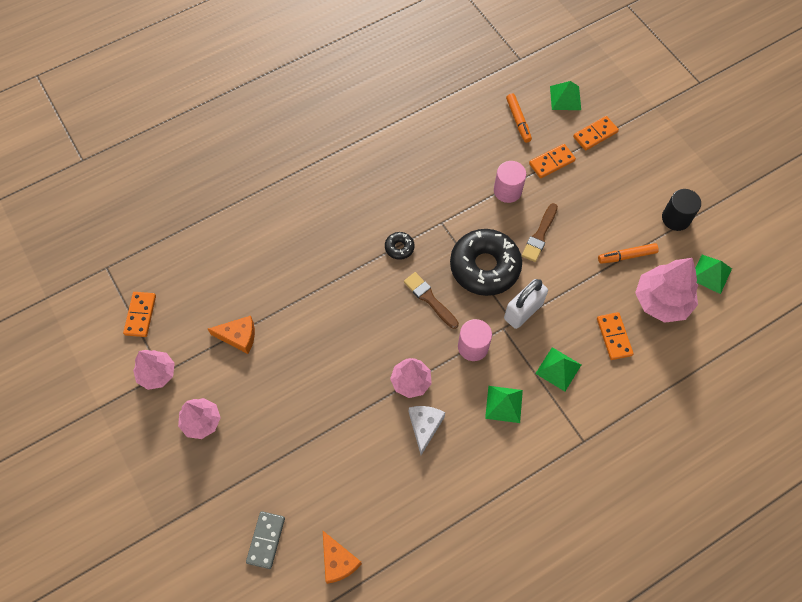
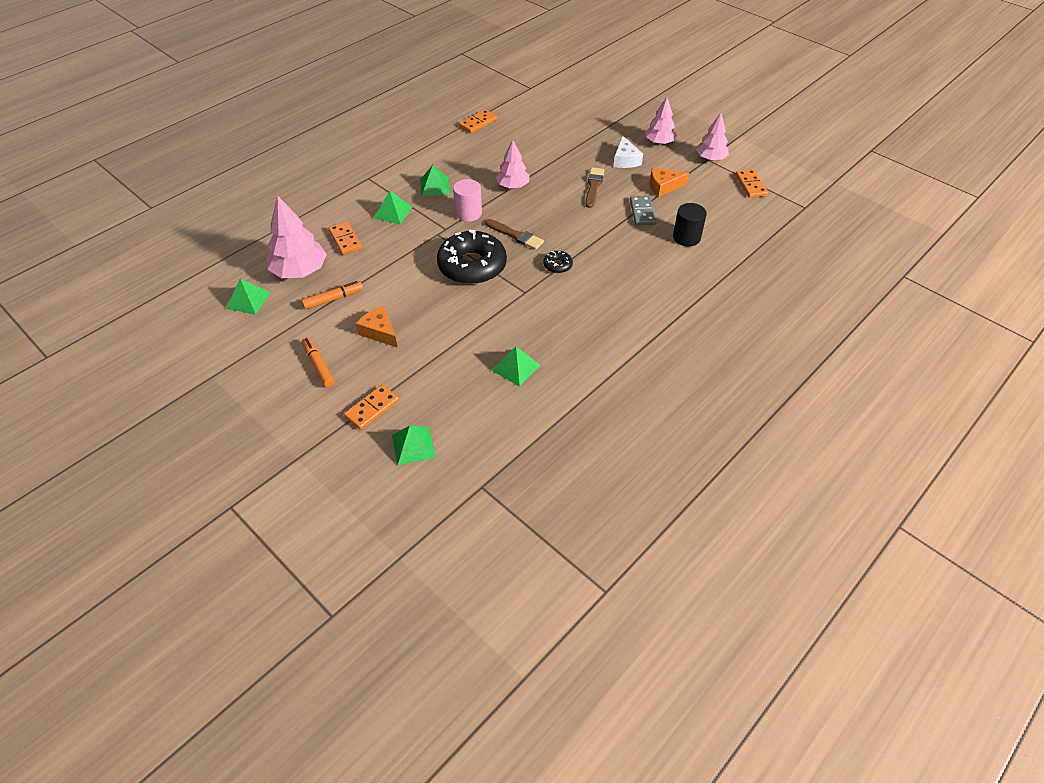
camera: 165 degrees right, 15 degrees down
grey domino [246,511,285,569] -> grey domino moved to [630,196,656,225]
orange cheese [323,531,362,584] -> orange cheese moved to [356,306,398,348]
white cheese [409,406,445,455] -> white cheese moved to [614,136,643,168]
pink cylinder [494,161,526,203] -> none
white padlock [504,279,548,329] -> none
orange marker [506,93,532,143] -> orange marker moved to [302,337,335,387]
brown brush [522,203,558,262] -> brown brush moved to [586,167,604,208]
orange domino [529,144,576,178] -> orange domino moved to [459,109,497,133]
black cylinder [662,189,701,231] -> black cylinder moved to [673,203,707,246]
none -> green pyramid [492,347,540,387]

